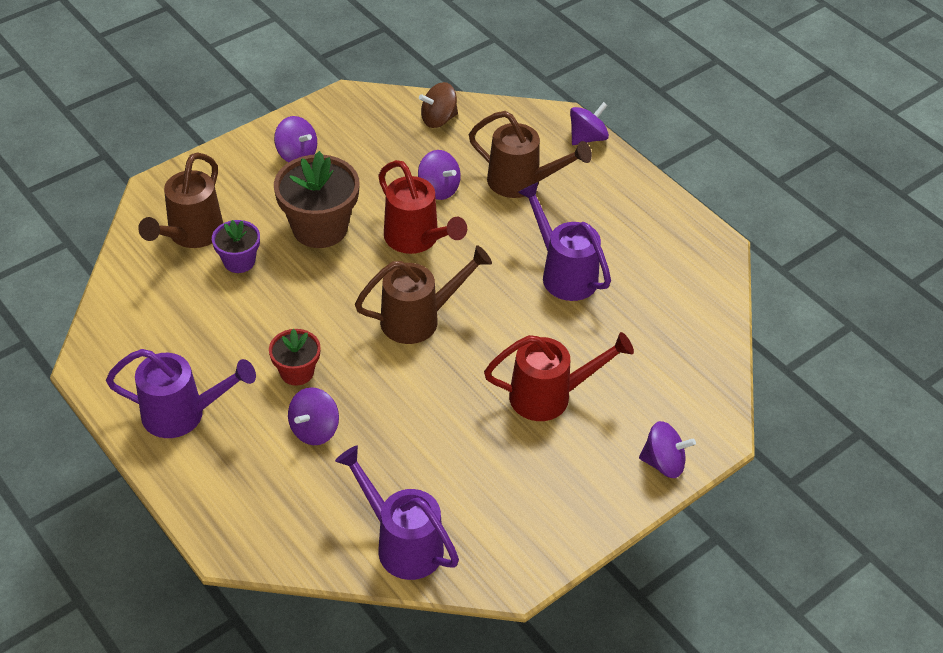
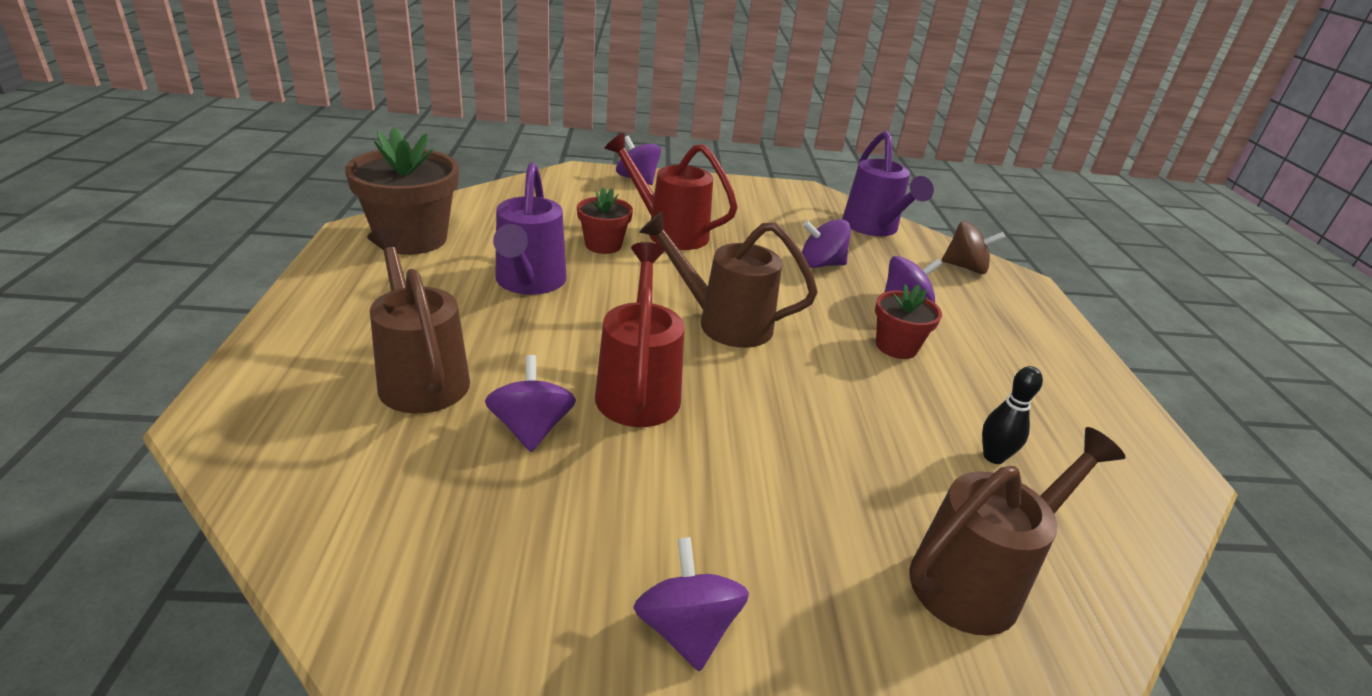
camera: 145 degrees left, 15 degrees down
purple watering can [106,349,256,438] -> none
purple flower pot [212,220,260,273] -> none
brown flower pot [274,151,360,248] -> brown flower pot moved to [345,127,459,255]
brown spinning top [419,82,458,128] -> brown spinning top moved to [942,221,1005,274]
purple spinning top [570,102,609,145] -> purple spinning top moved to [802,219,851,268]
none -> red flower pot [577,187,633,254]
none -> black bowling pin [982,366,1043,464]

